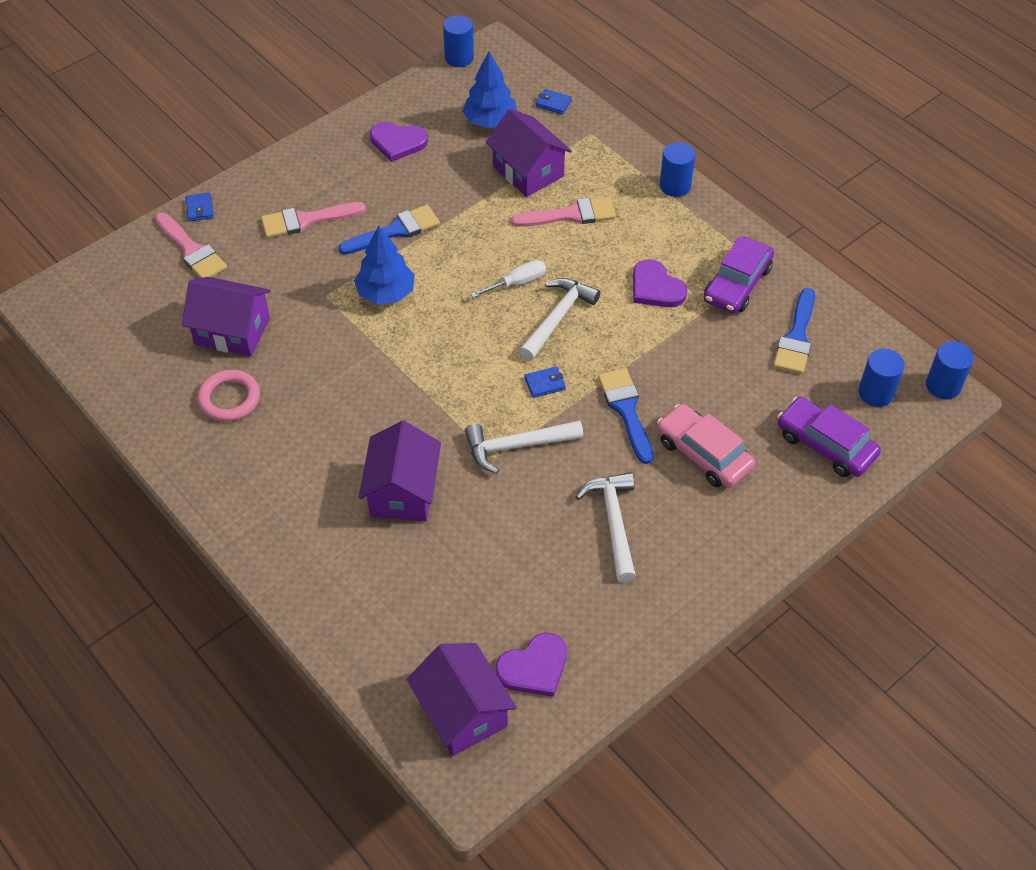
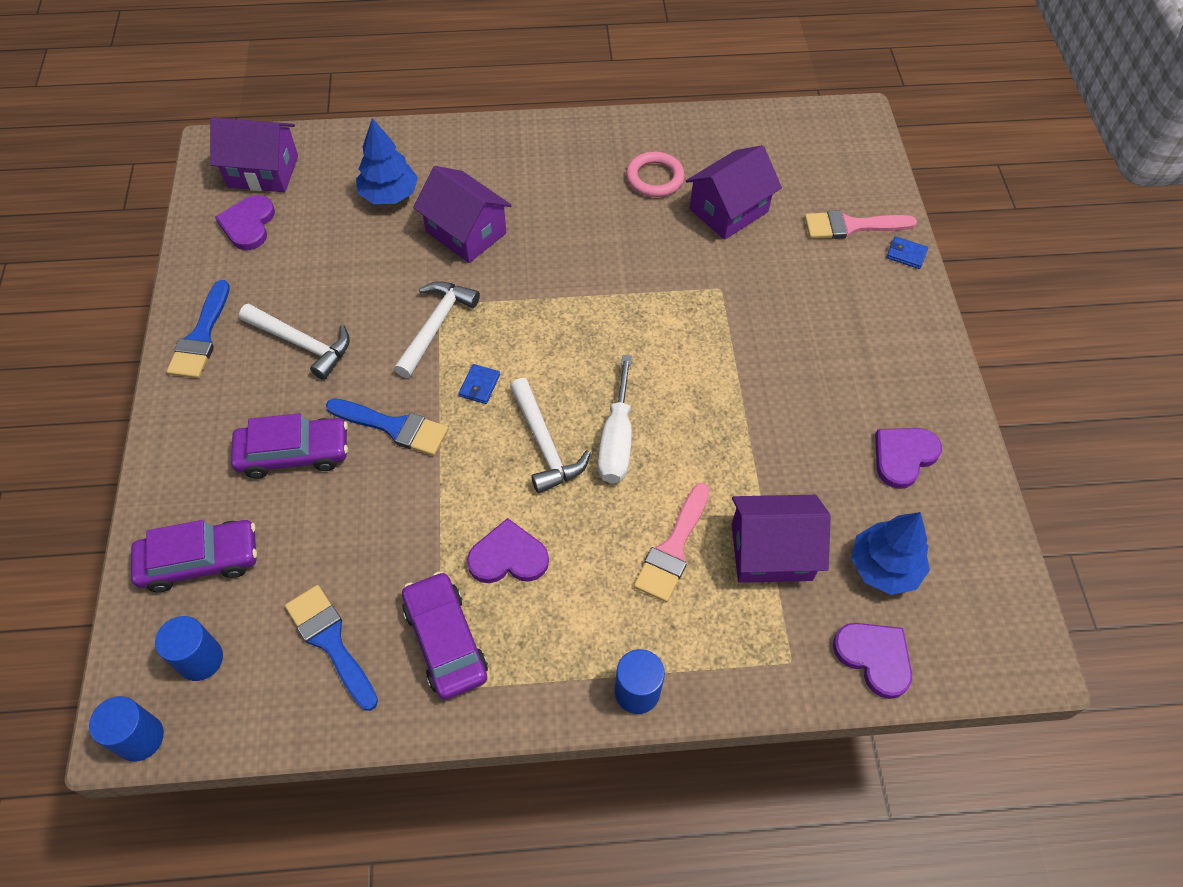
camera: 125 degrees right, 5 degrees up
pink brush [261,202,366,238] -> none
blue brush [338,205,440,255] -> blue brush moved to [167,280,230,378]
blue tree [354,225,415,304] -> blue tree moved to [356,118,418,204]
blue cylinder [443,15,474,67] -> none
white screwdriver [471,260,546,298] -> white screwdriver [598,355,632,483], size x1.51
blue wallet [536,89,572,114] -> purple heart [833,623,912,699]
pink car [657,404,755,488] -> purple car [231,413,348,479]

